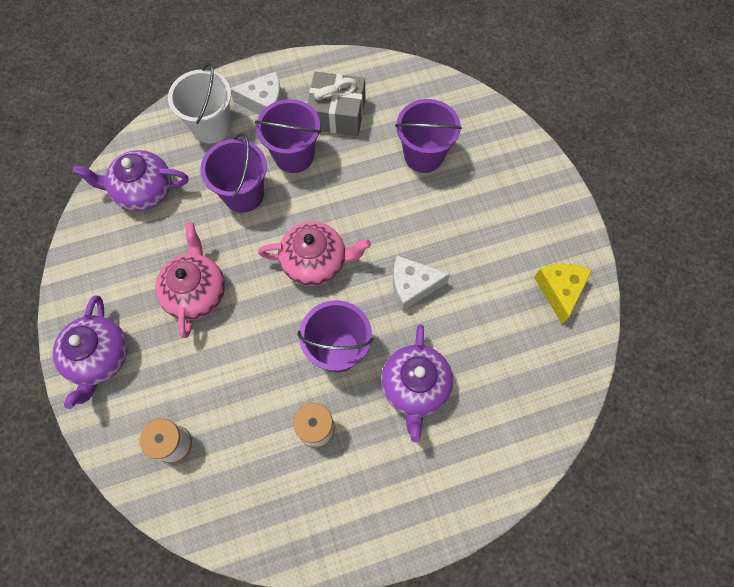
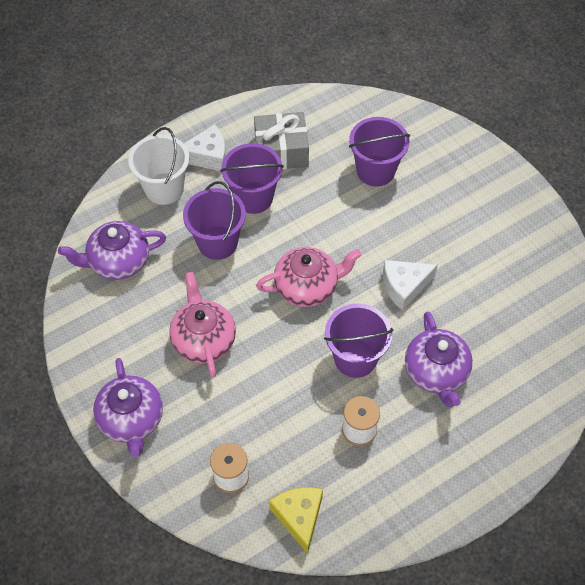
camera: 15 degrees left, 10 degrees down
yellow cheese [534,264,592,324] -> yellow cheese moved to [269,487,323,554]

